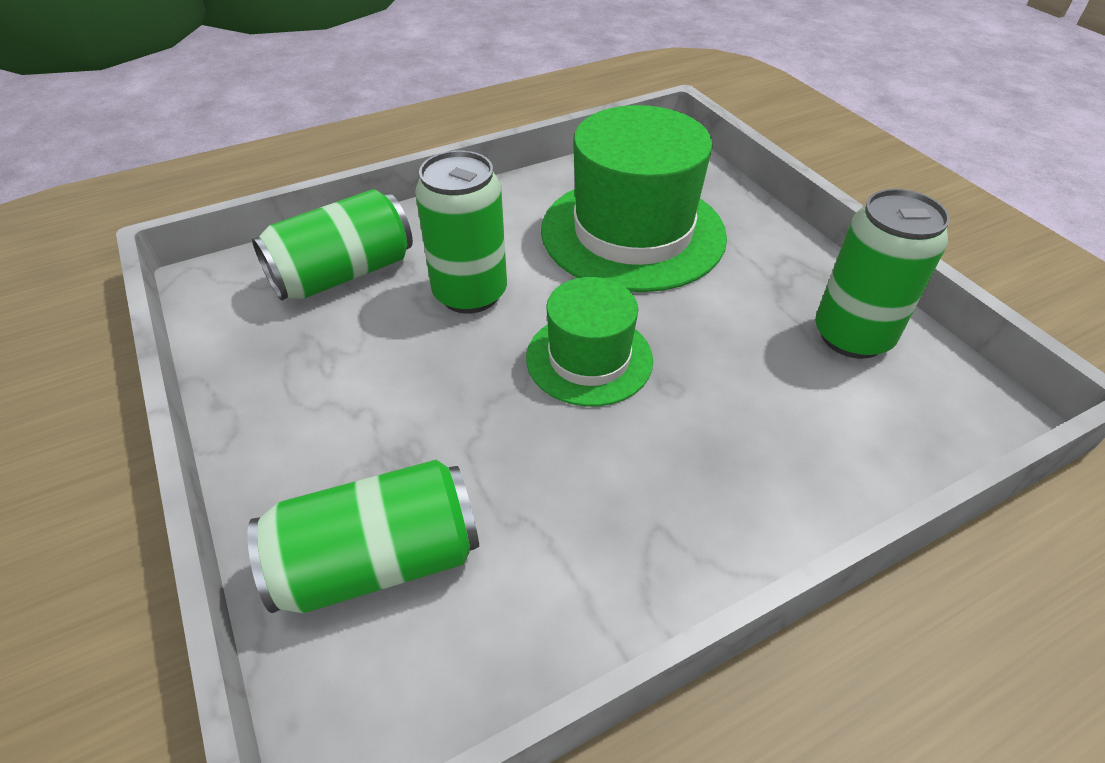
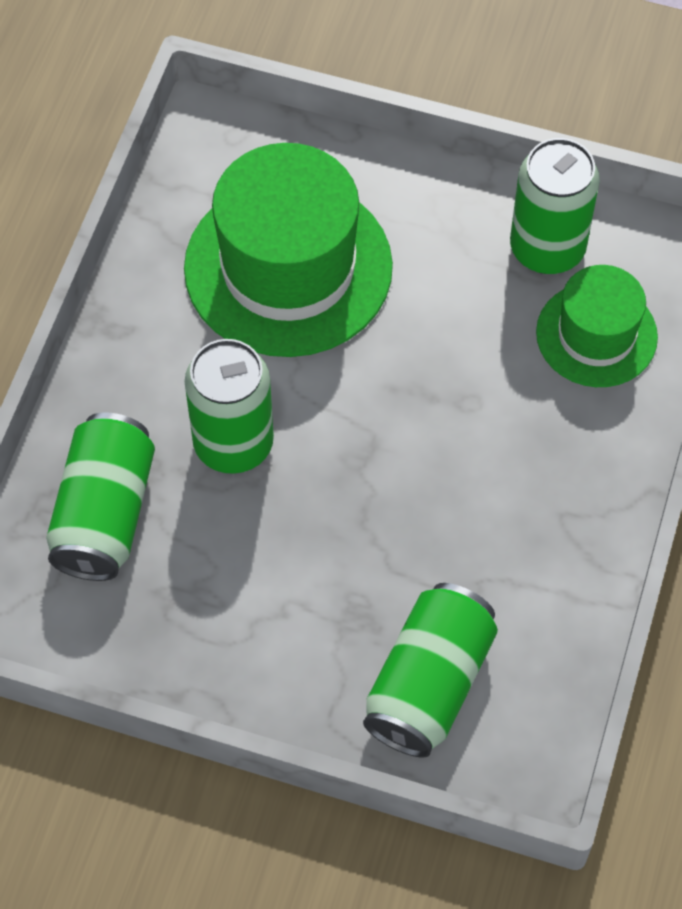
camera: 45 degrees left, 15 degrees up
green hat [526,277,653,407] -> green hat moved to [536,265,658,387]

